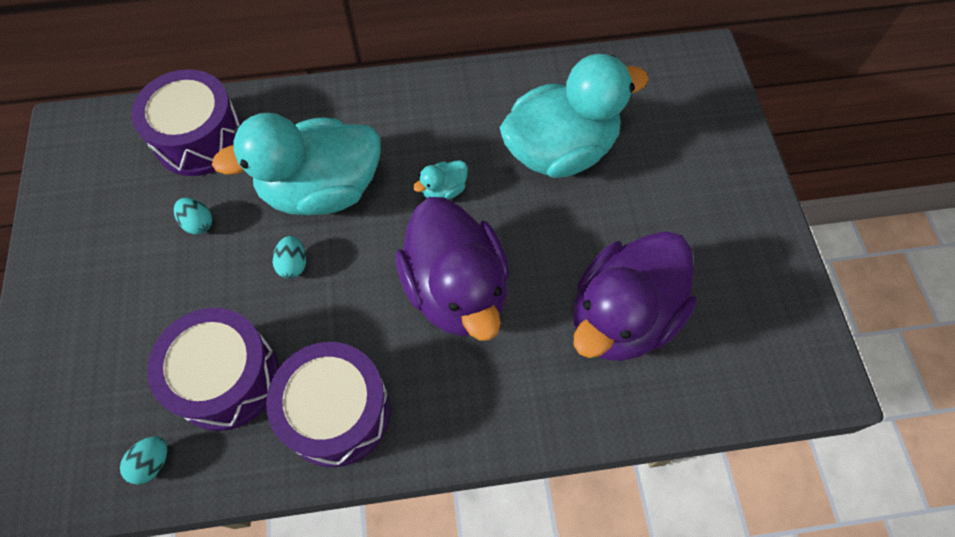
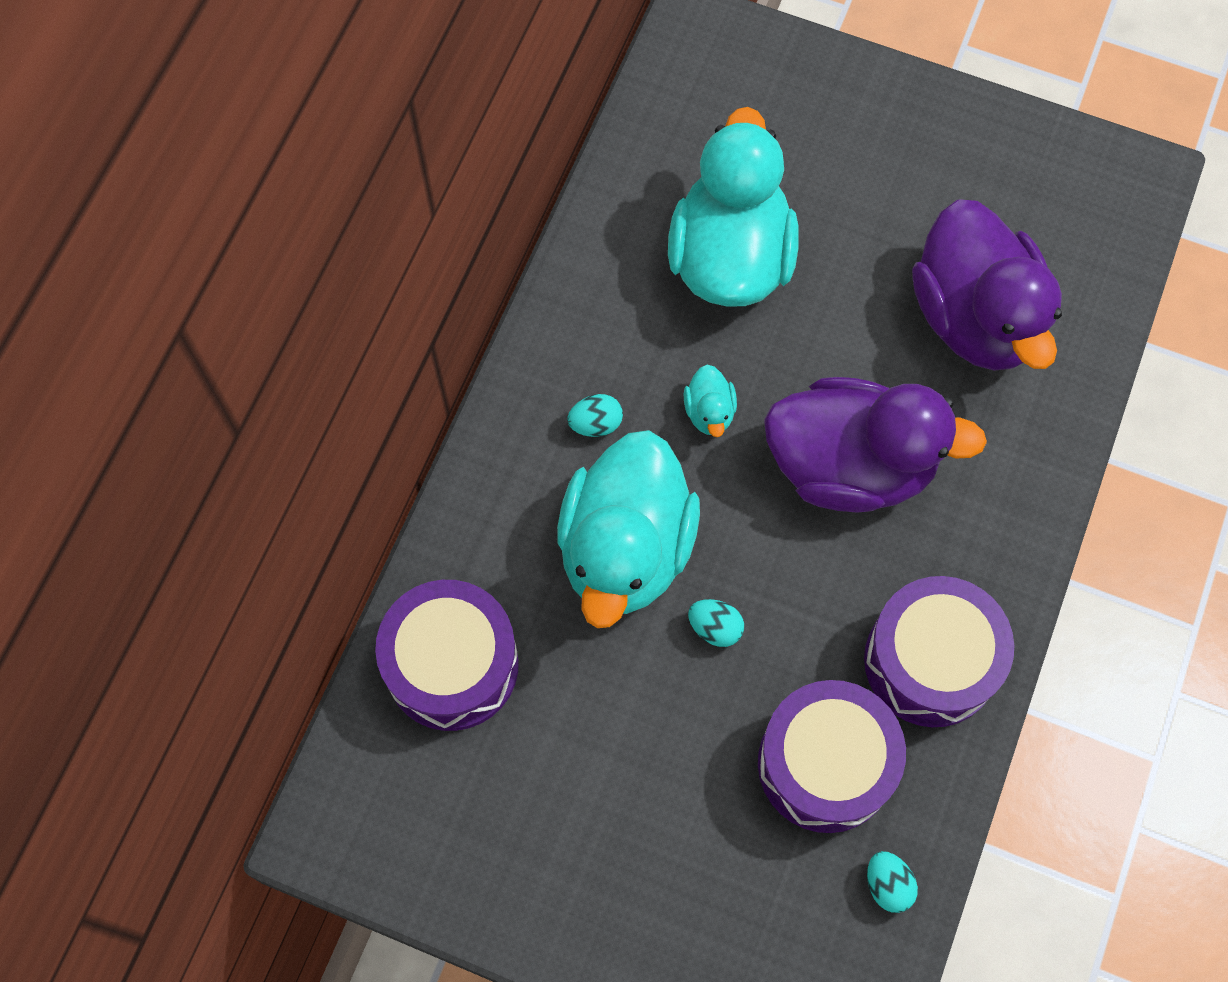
camera: 60 degrees left, 5 degrees up
turquoise egg [174,198,212,234] -> turquoise egg moved to [567,394,623,437]

